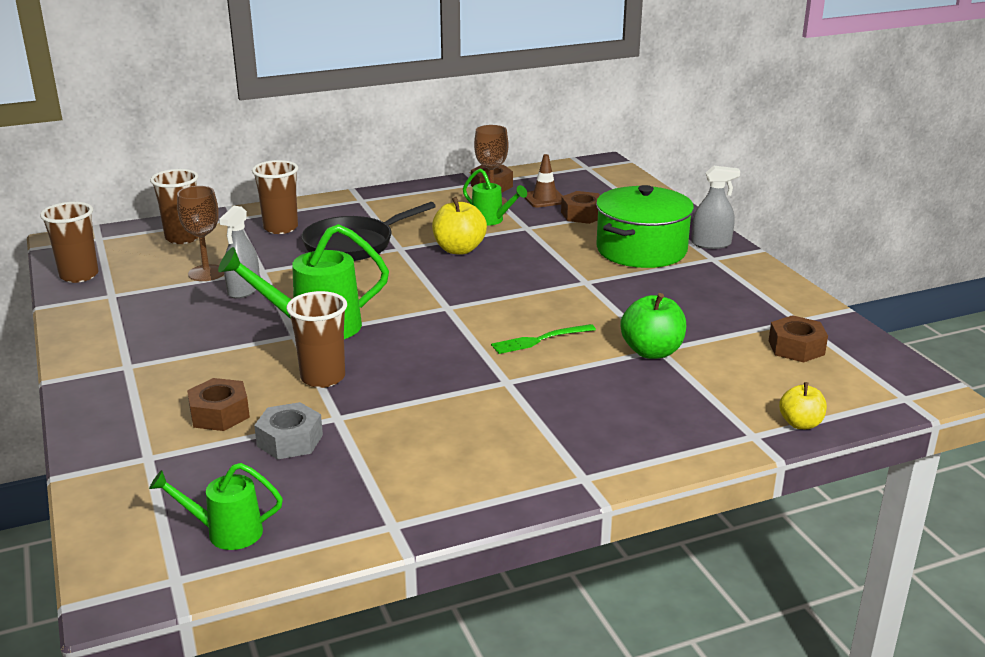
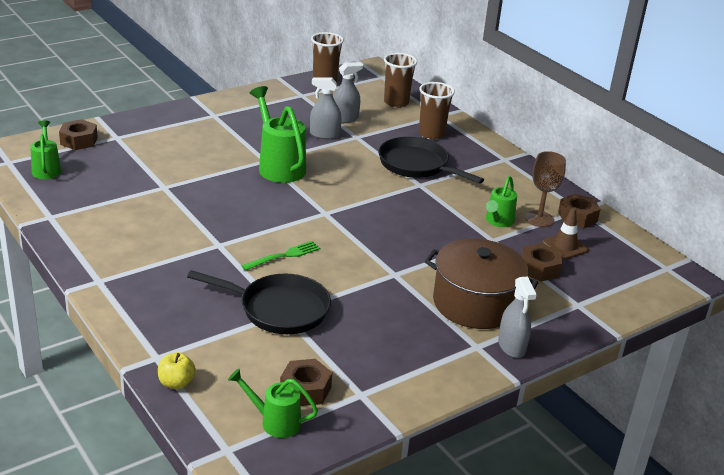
camera: 75 degrees right, 5 degrees up
brown goblet [177,186,224,281] -> grey spray bottle [333,62,363,123]
brown nut [187,378,250,431] -> brown nut moved to [59,119,98,150]
grey nut [254,402,323,460] -> none
brown cup [287,291,347,388] -> none
yellow apple [432,197,487,255] -> none
green fork [491,324,596,354] -> green fork turned 90 degrees clockwise [242,241,321,271]
green pot [596,185,694,268] -> brown pot [425,239,538,329]
green apple [620,293,686,359] -> black pan [187,270,331,334]
none -> green watering can [228,369,318,438]

